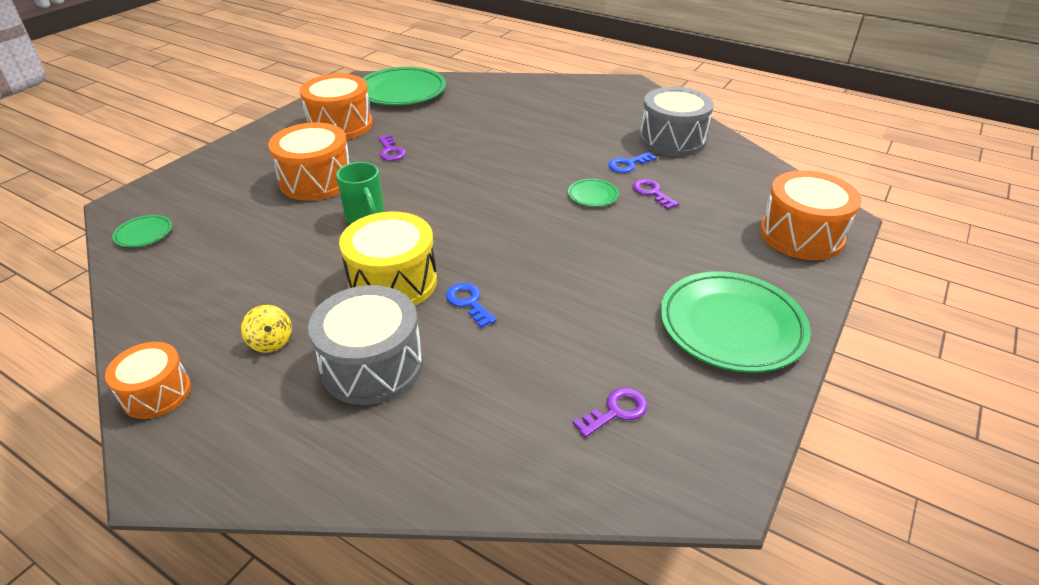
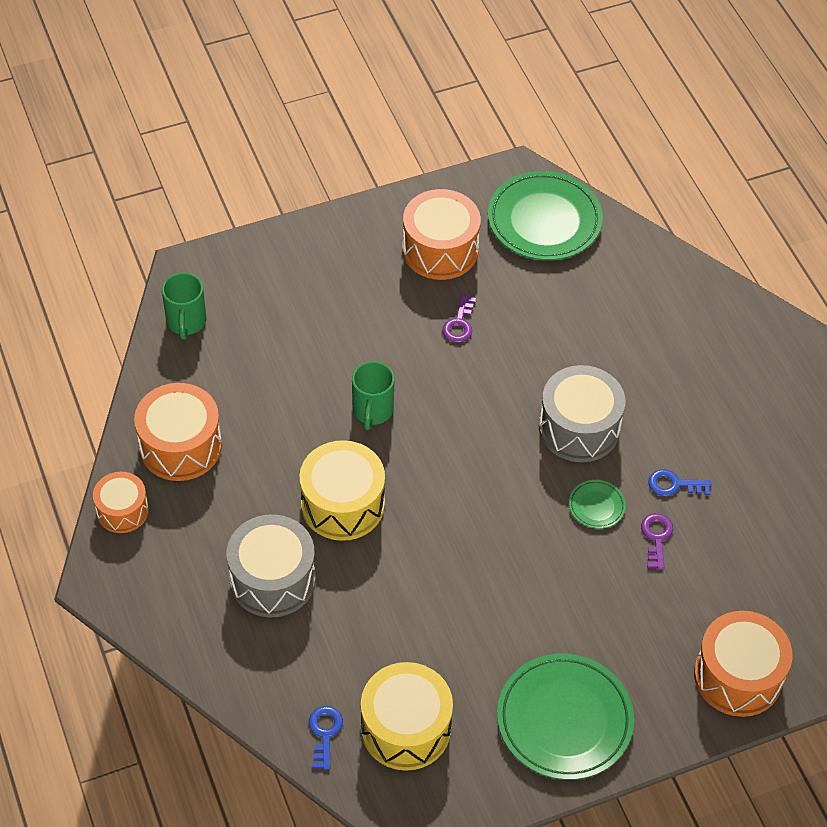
camera: 35 degrees right, 15 degrees up
green plate [112,215,172,247] -> green mug [162,272,206,339]
yellow spinning top [241,305,292,353] -> none
orange drum [268,123,349,201] -> orange drum moved to [134,383,222,481]
blue key [446,283,497,328] -> blue key moved to [309,706,343,770]
purple key [573,388,648,438] -> yellow drum [361,662,453,771]
grey drum [639,87,714,157] -> grey drum moved to [539,365,625,462]

